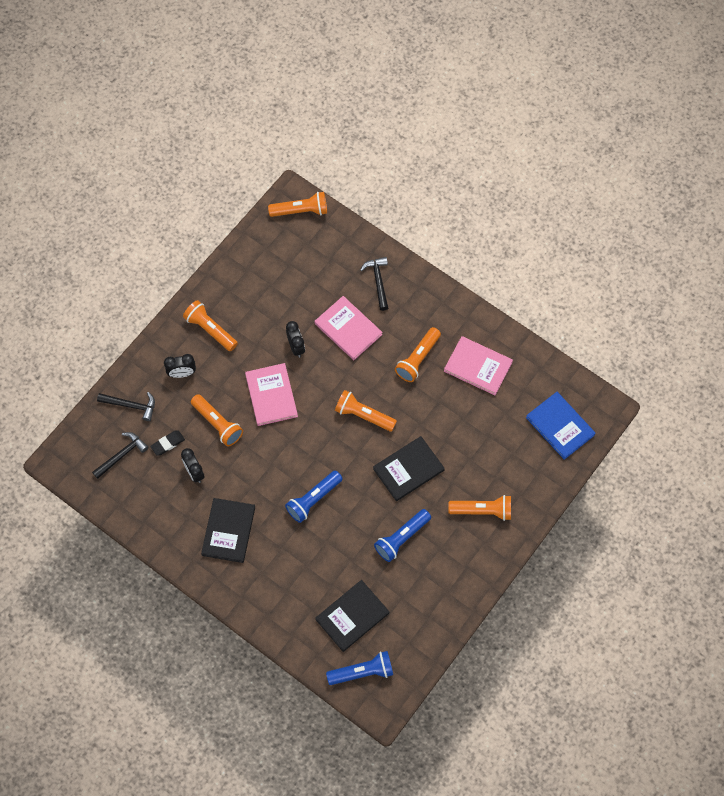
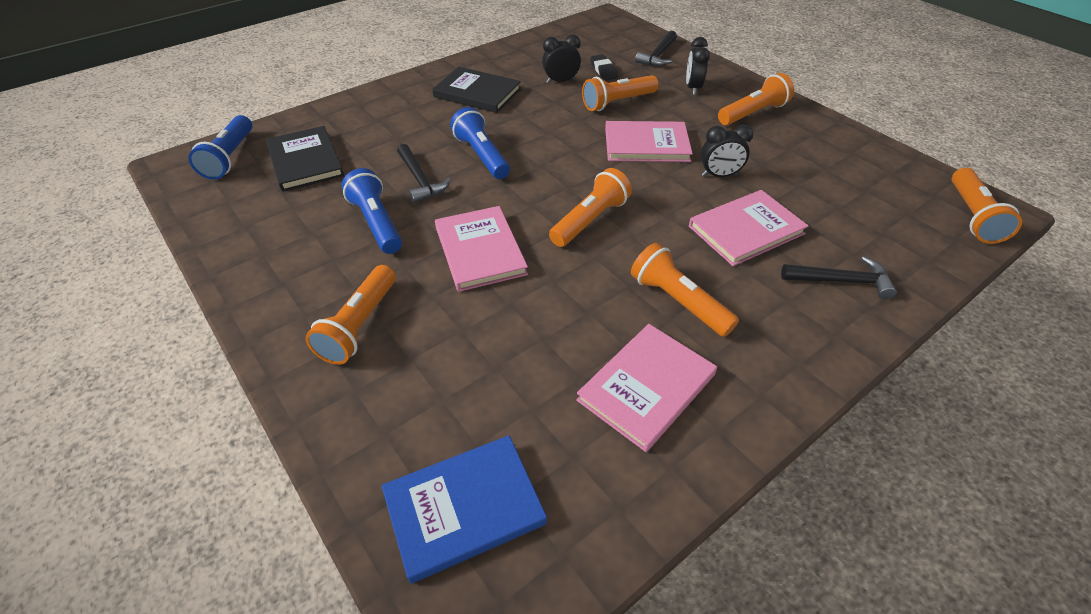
camera: 105 degrees right, 20 degrees down
black hammer [92,432,148,479] -> black hammer moved to [397,144,451,203]
black book [373,436,445,501] -> pink book [435,206,528,292]

